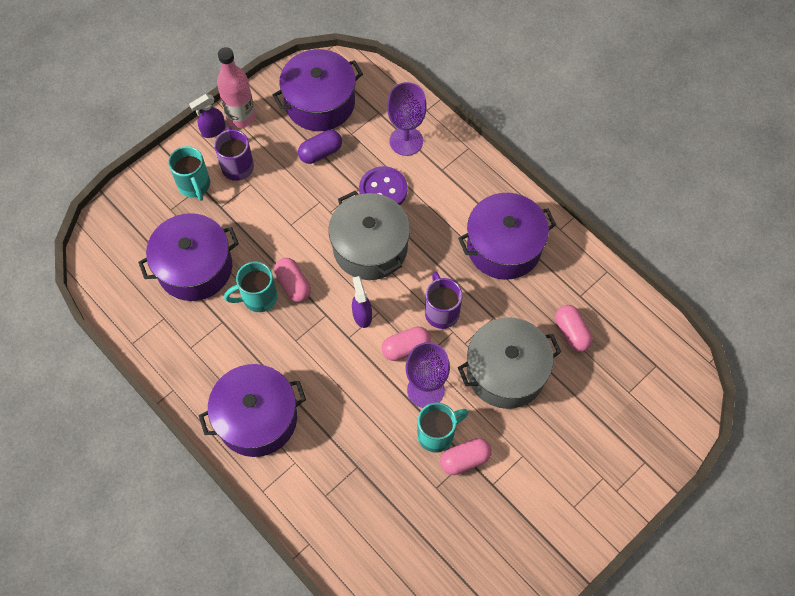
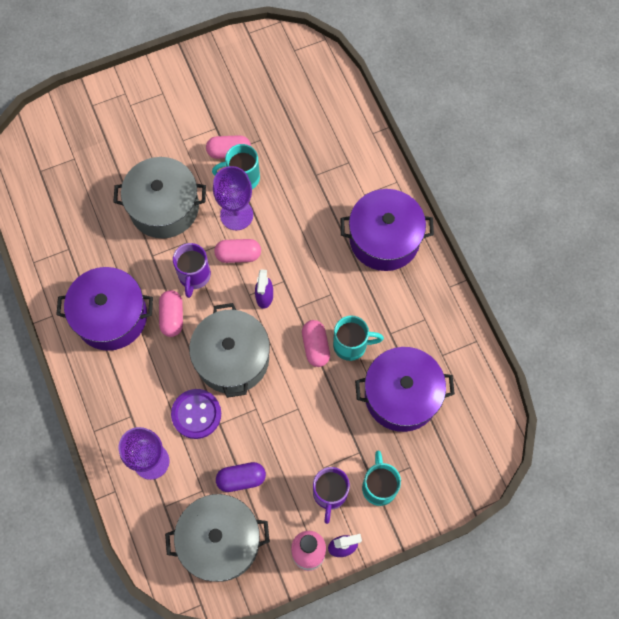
camera: 160 degrees left, 5 degrees up
purple pot [272,49,363,131] -> grey pot [165,494,270,582]
pink capsule [555,305,593,352] -> pink capsule moved to [159,290,183,337]

